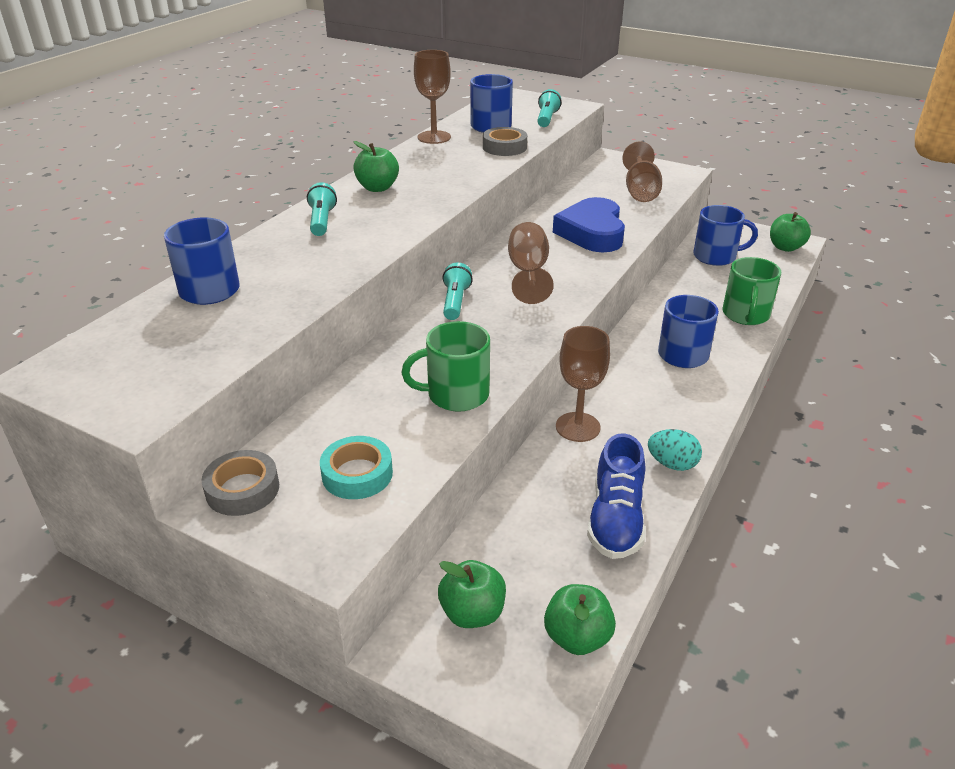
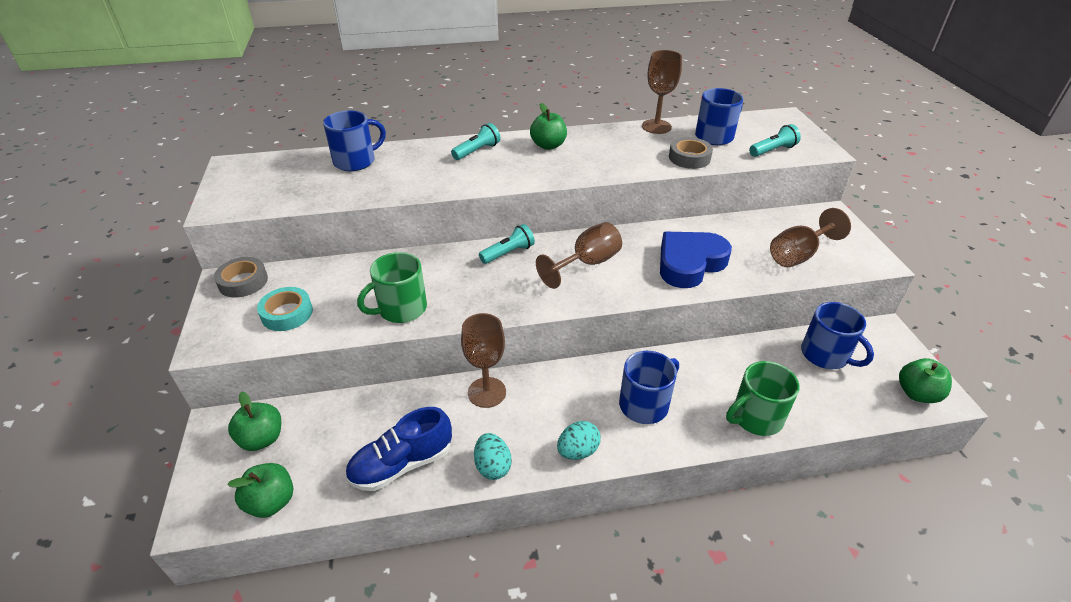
camera: 50 degrees right, 5 degrees up
green mug [401,321,490,412] -> green mug turned 75 degrees counterclockwise [357,252,427,323]
none -> turquoise egg [557,421,601,460]

